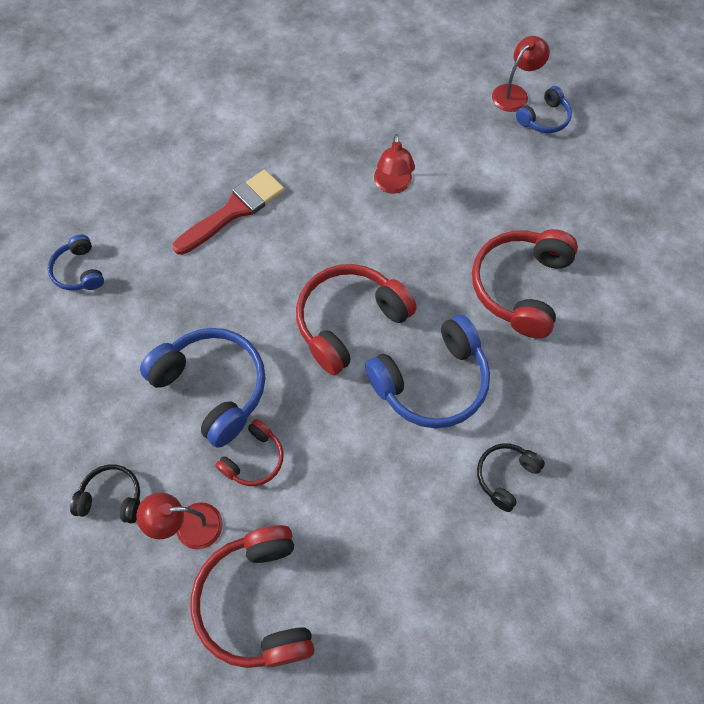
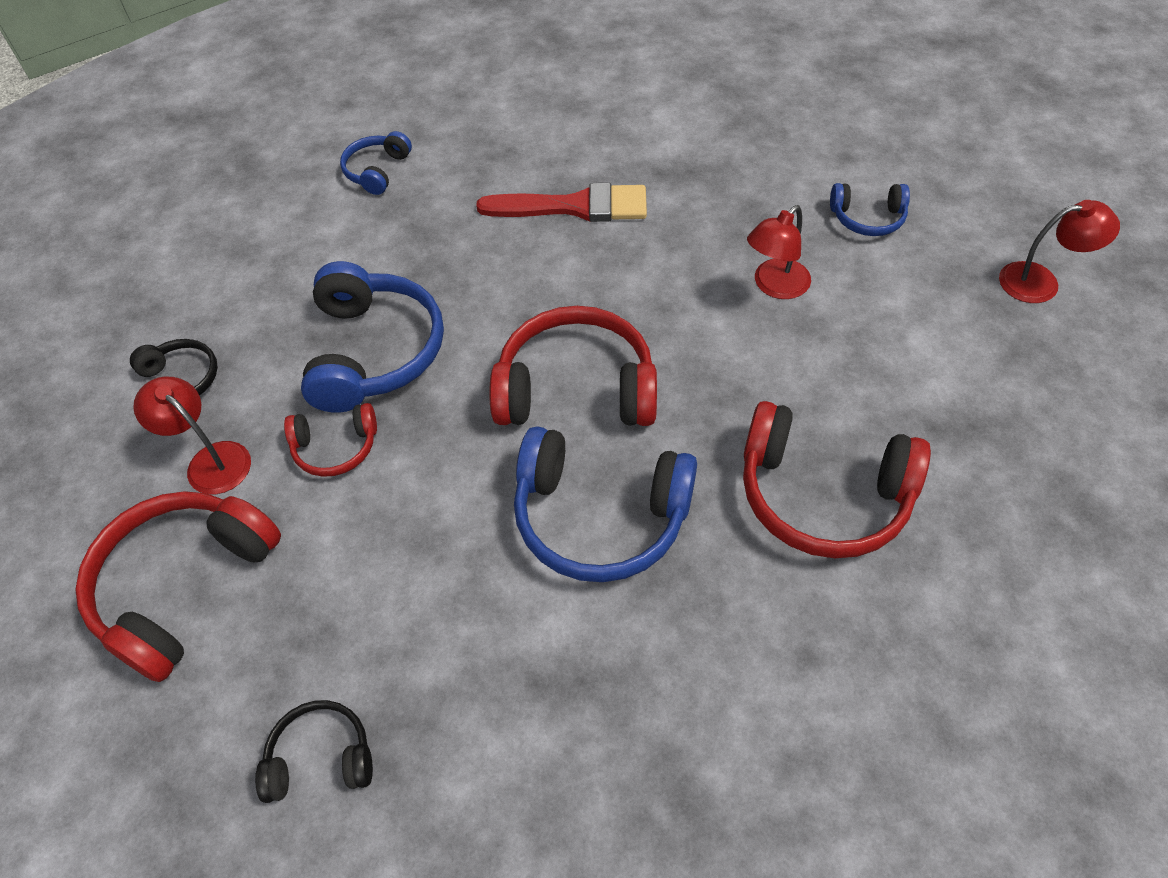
camera: 45 degrees right, 10 degrees down
red headphones [472,229,578,338] -> red headphones turned 135 degrees counterclockwise [743,401,931,558]
black headphones [477,443,545,512] -> black headphones moved to [255,700,373,803]
blue headphones [516,86,572,133] -> blue headphones moved to [830,183,910,236]

